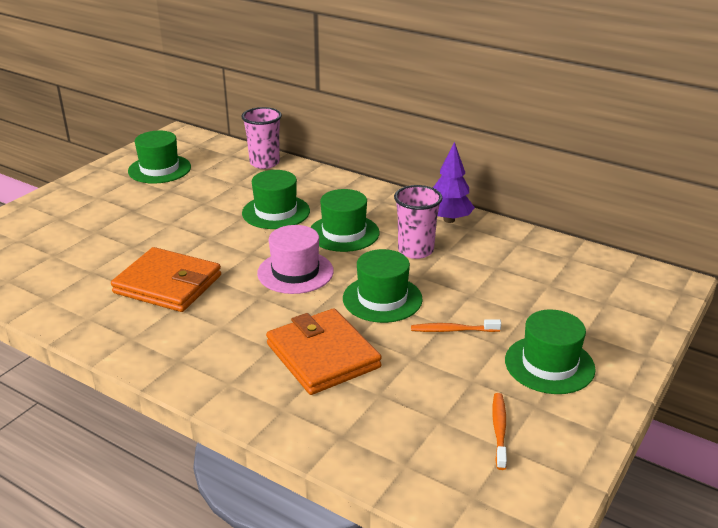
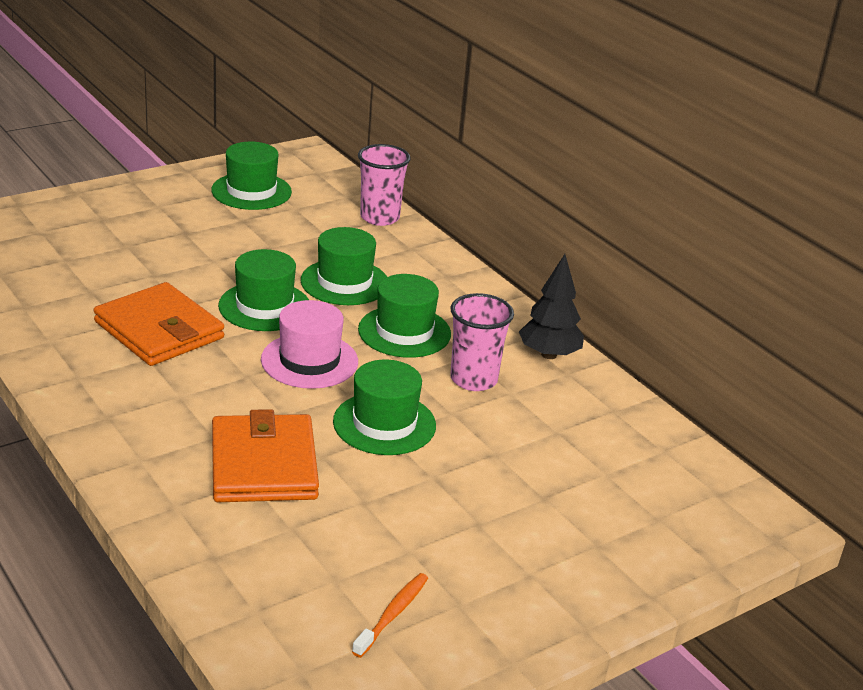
camera: 20 degrees right, 0 degrees up
orange toothbrush [411,319,501,332] -> none
purple tree [433,142,475,223] -> black tree [519,254,584,359]
green hat [505,309,596,394] -> green hat moved to [218,249,309,331]

